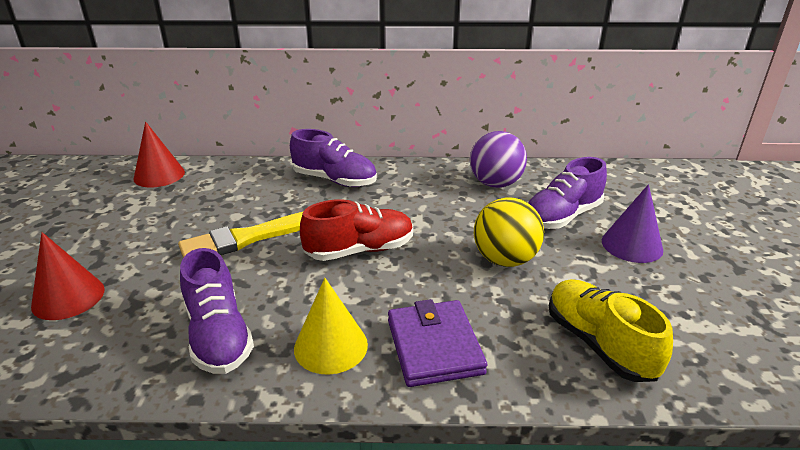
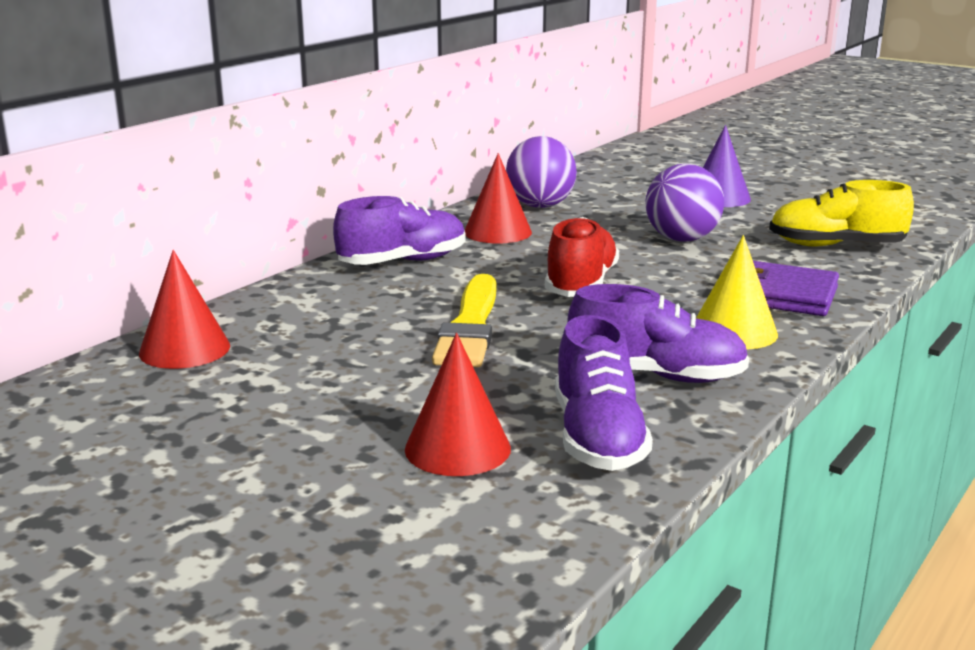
camera: 55 degrees left, 10 degrees down
yellow ball [474,198,544,267] -> purple ball [645,164,724,242]
purple shoe [528,157,607,229] -> purple shoe moved to [555,315,653,471]
none -> red cone [465,153,532,243]

